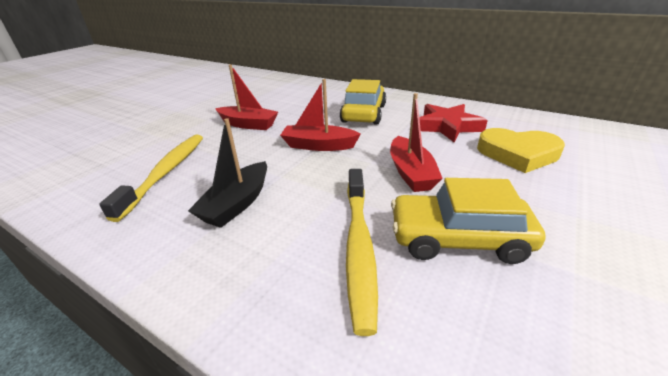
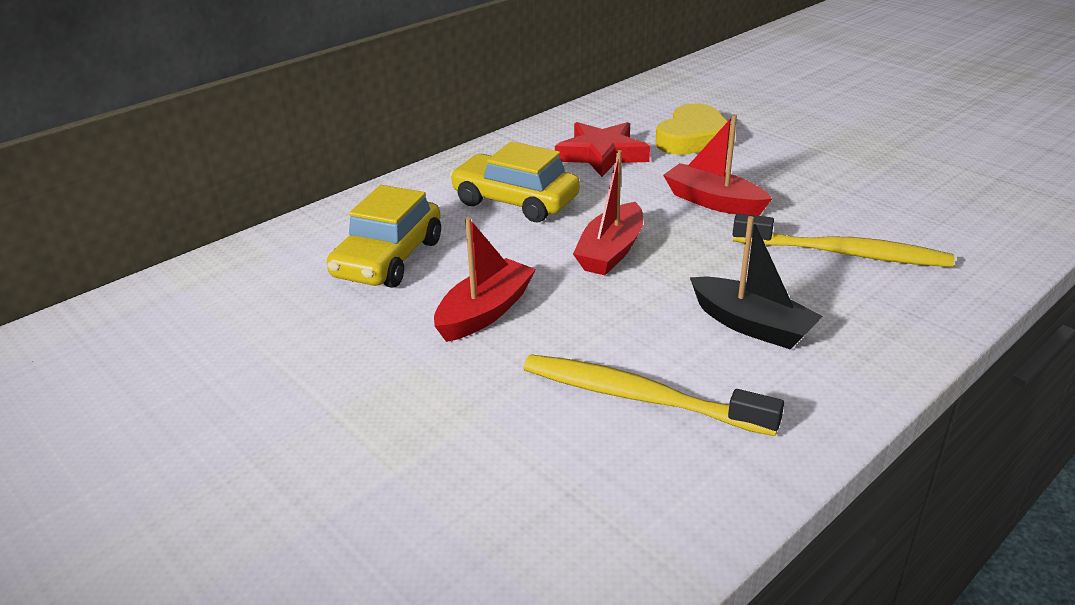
camera: 75 degrees left, 0 degrees up
red boat [390,93,443,192] -> red boat turned 150 degrees counterclockwise [663,114,772,216]
yellow car [391,178,546,264] -> yellow car moved to [327,185,441,288]

